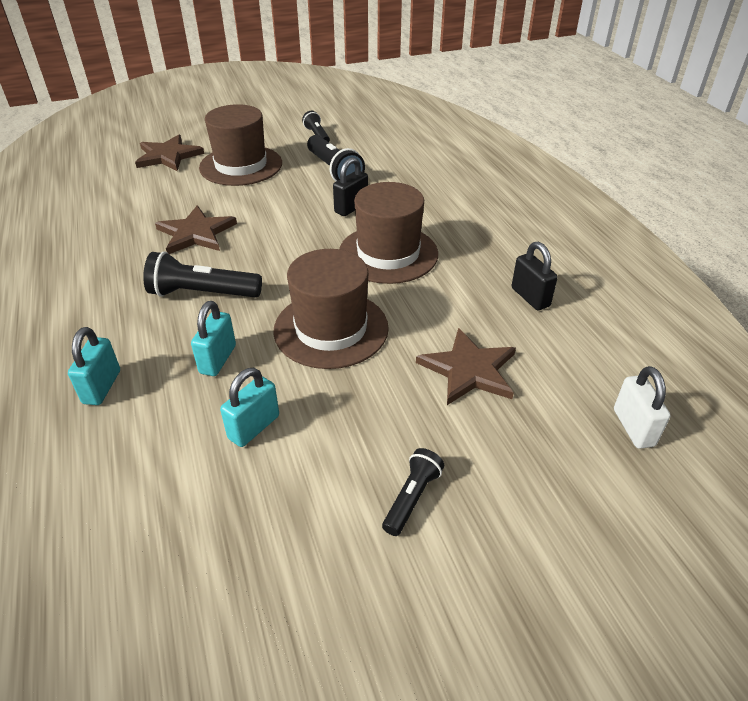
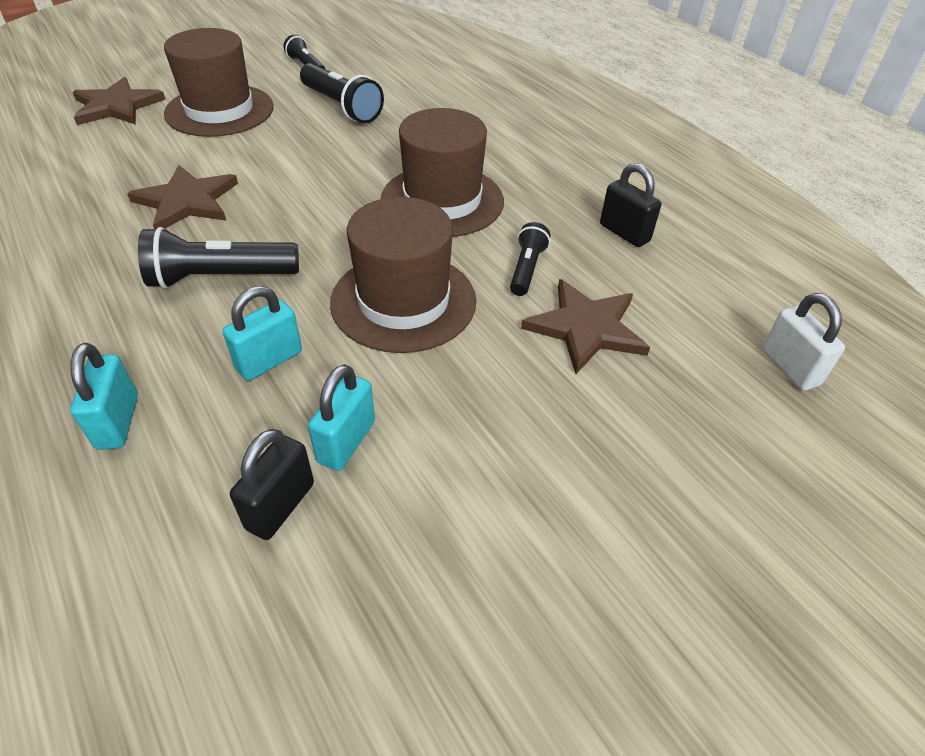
camera: 15 degrees left, 5 degrees up
turquoise padlock [191,301,236,376] -> turquoise padlock turned 45 degrees clockwise [222,286,302,381]
black padlock [333,157,368,216] -> black padlock moved to [230,429,314,540]
black flashlight [382,448,444,536] -> black flashlight moved to [510,222,551,296]

